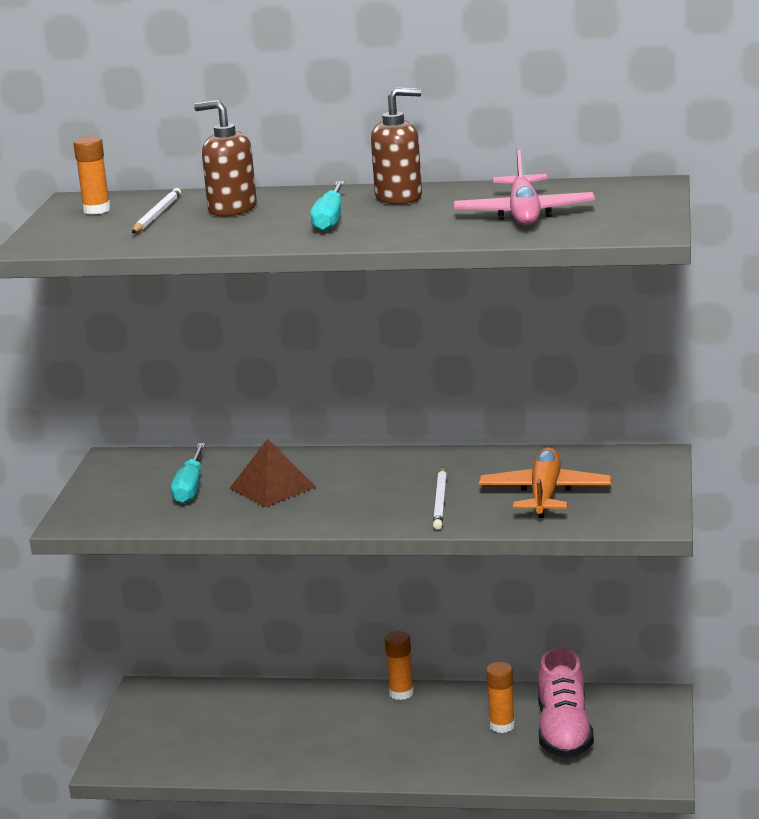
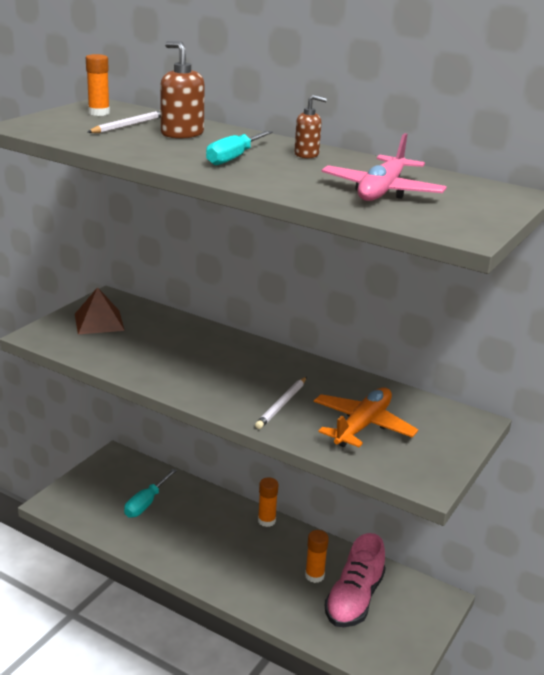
camera: 20 degrees right, 5 degrees up
turquoise screwdriver [171,443,205,504] -> turquoise screwdriver moved to [124,469,177,518]
brown pyramid [230,439,316,507] -> brown pyramid moved to [75,287,125,334]
brown soap dispenser [371,88,422,205] -> brown soap dispenser [294,95,327,158], size x0.64

